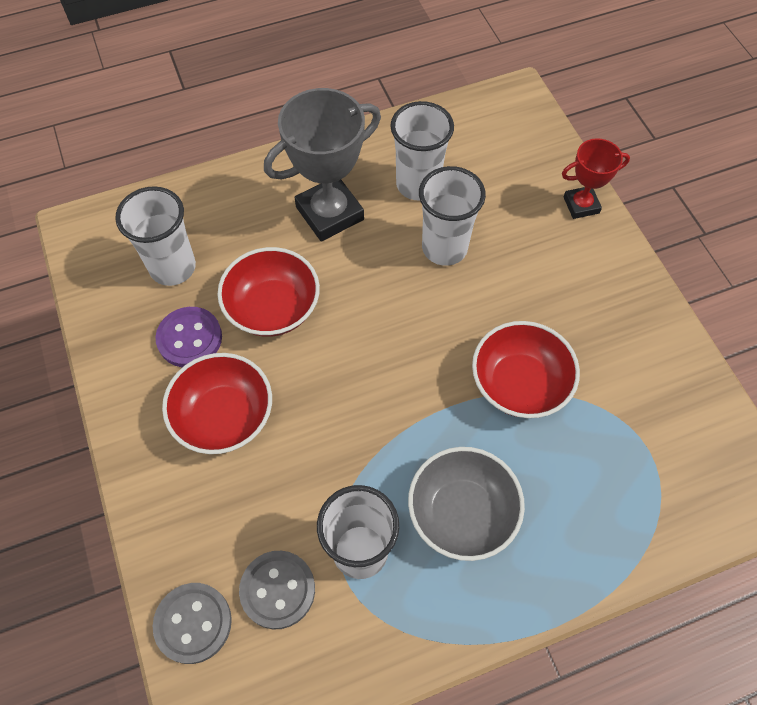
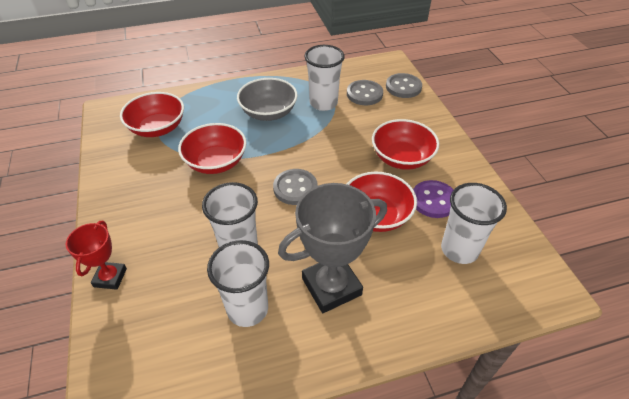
camera: 175 degrees left, 15 degrees down
red trophy [562,138,630,219] -> red trophy turned 75 degrees counterclockwise [66,221,127,290]
none -> red bowl [120,92,184,137]
none -> grey button [273,169,318,205]

